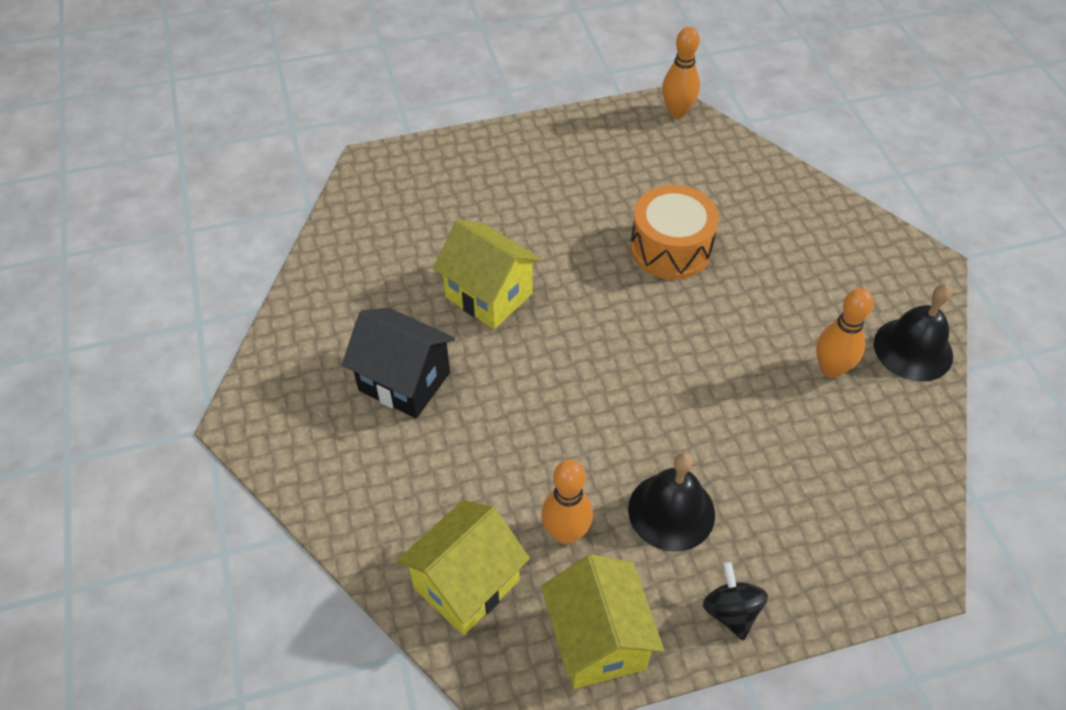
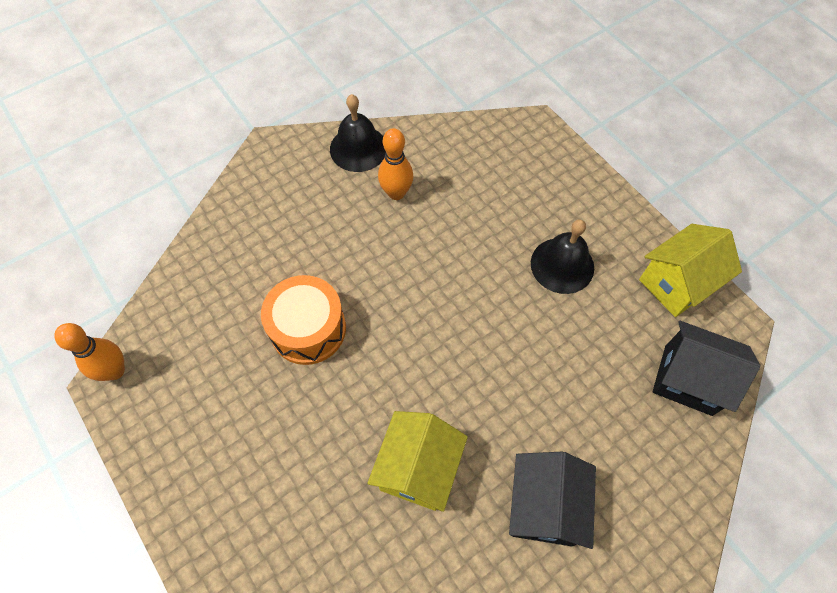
camera: 110 degrees left, 10 degrees up
yellow house [397,500,530,635] -> black house [652,321,760,416]
orange bowling pin [541,460,593,545] -> none
black spinning top [703,562,768,641] -> none

